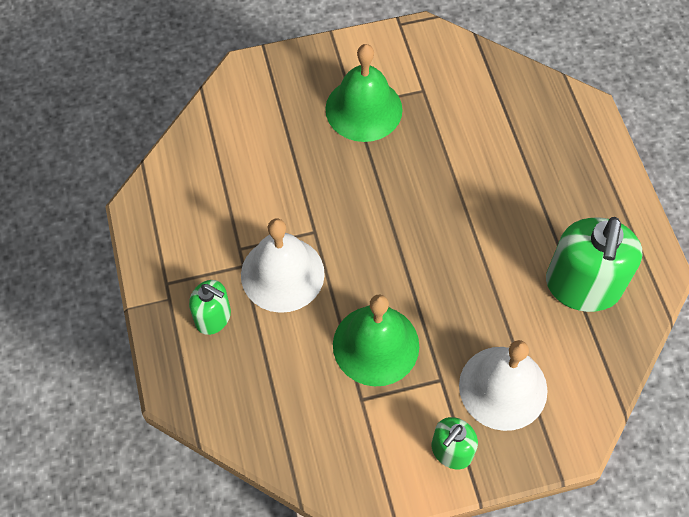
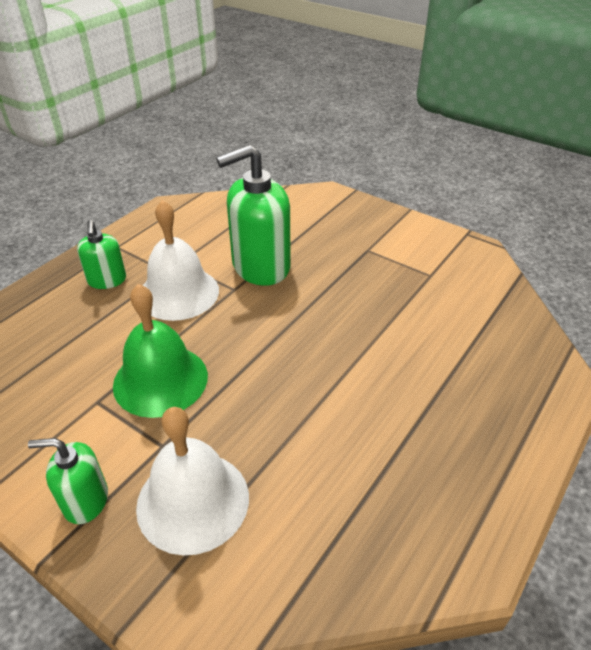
camera: 50 degrees right, 20 degrees down
green bell [325,44,402,142] -> none
green soap dispenser [546,217,642,312] -> green soap dispenser moved to [216,145,291,286]

